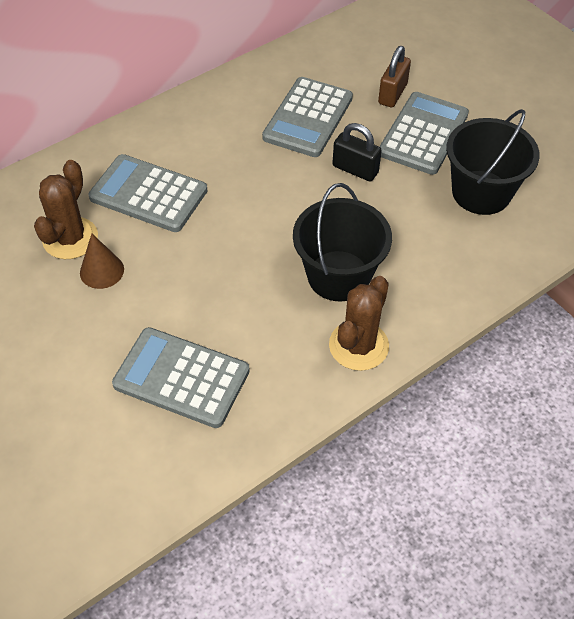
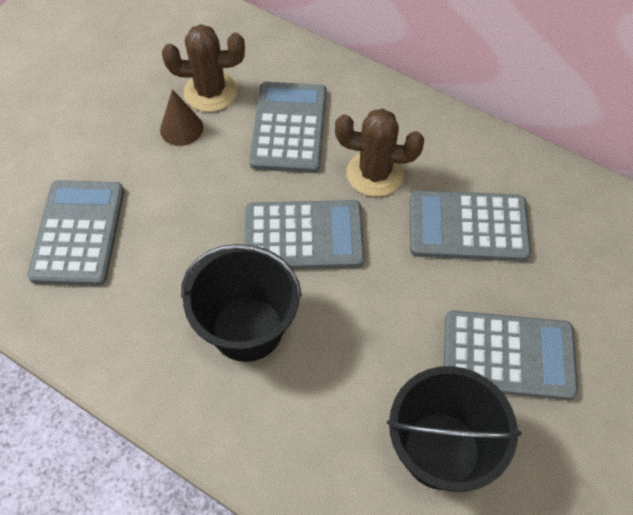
camera: 70 degrees right, 5 degrees up
brown cactus [329,276,389,371] -> brown cactus moved to [335,108,424,197]
black padlock [333,123,382,181] -> none
brown padlock [378,46,411,108] -> none
none -> grey calculator [244,200,365,270]

